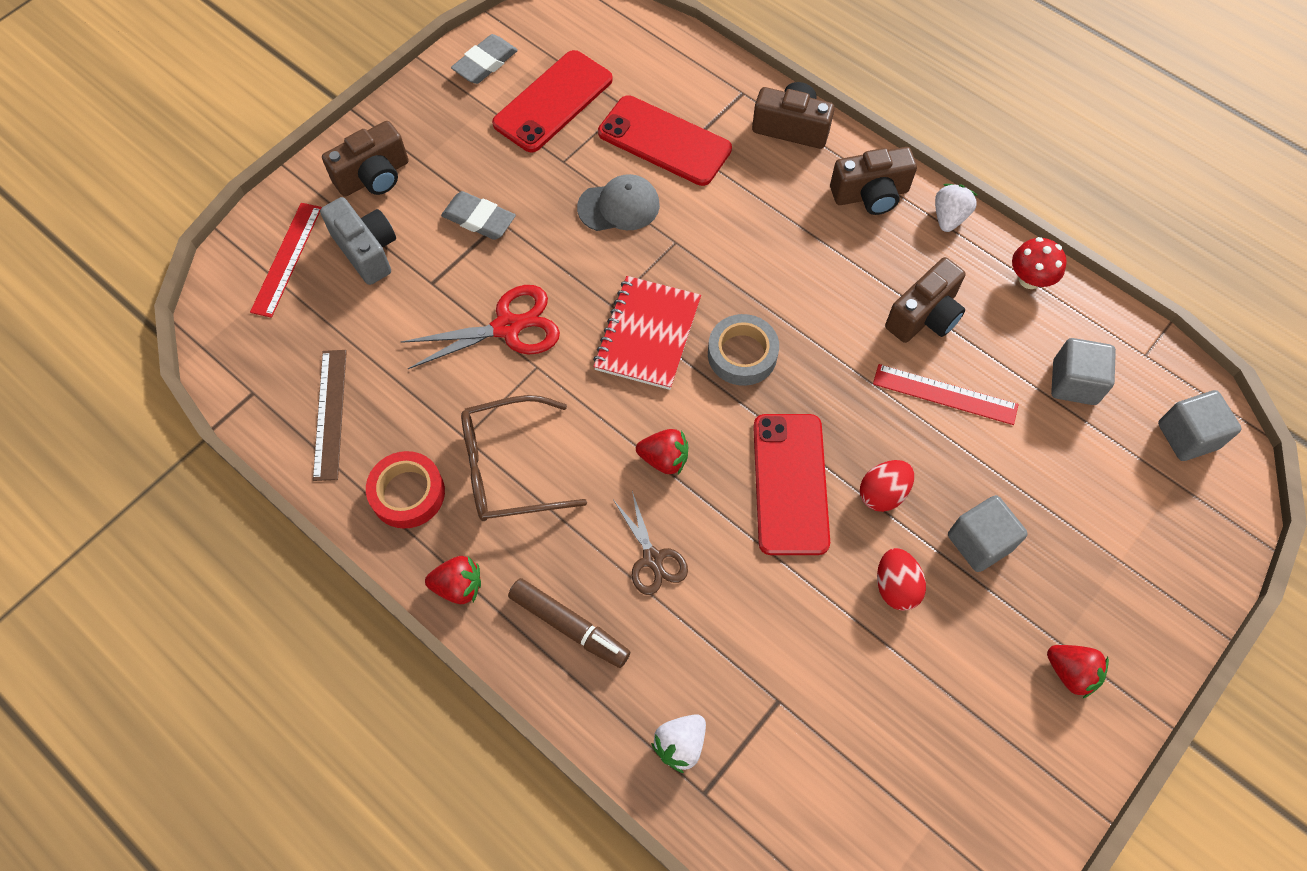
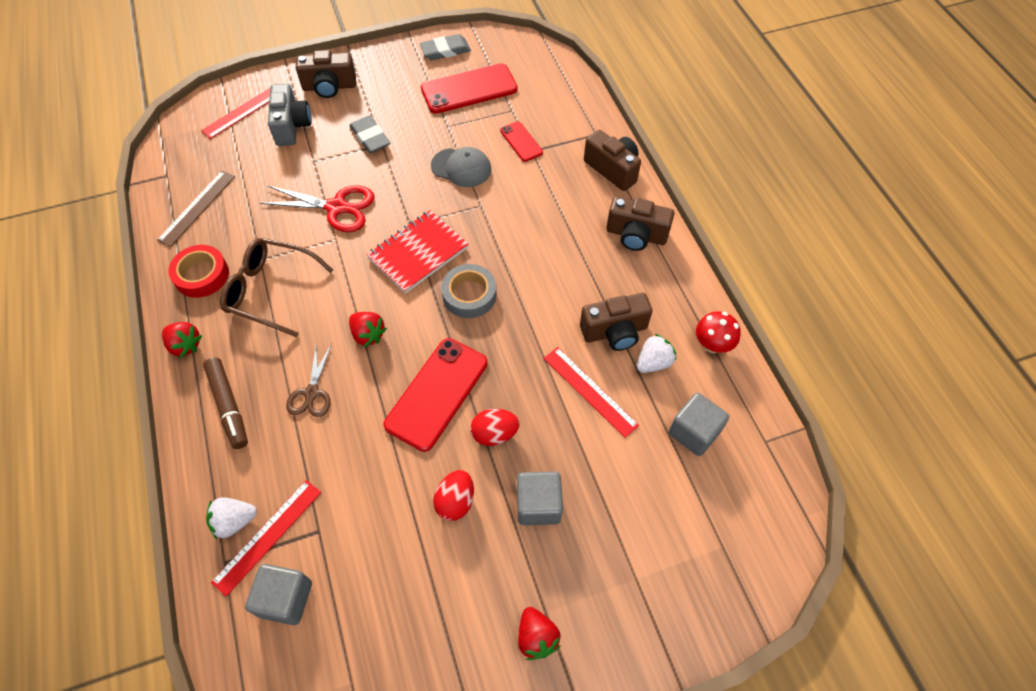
camera: 30 degrees right, 5 degrees down
red phone [598,95,732,186] -> red phone [500,121,543,162], size x0.53
white strawberry [935,184,977,232] -> white strawberry moved to [637,334,676,373]
grey cube [1158,390,1242,461] -> grey cube moved to [245,564,312,625]
none -> red ruler [211,480,322,597]

